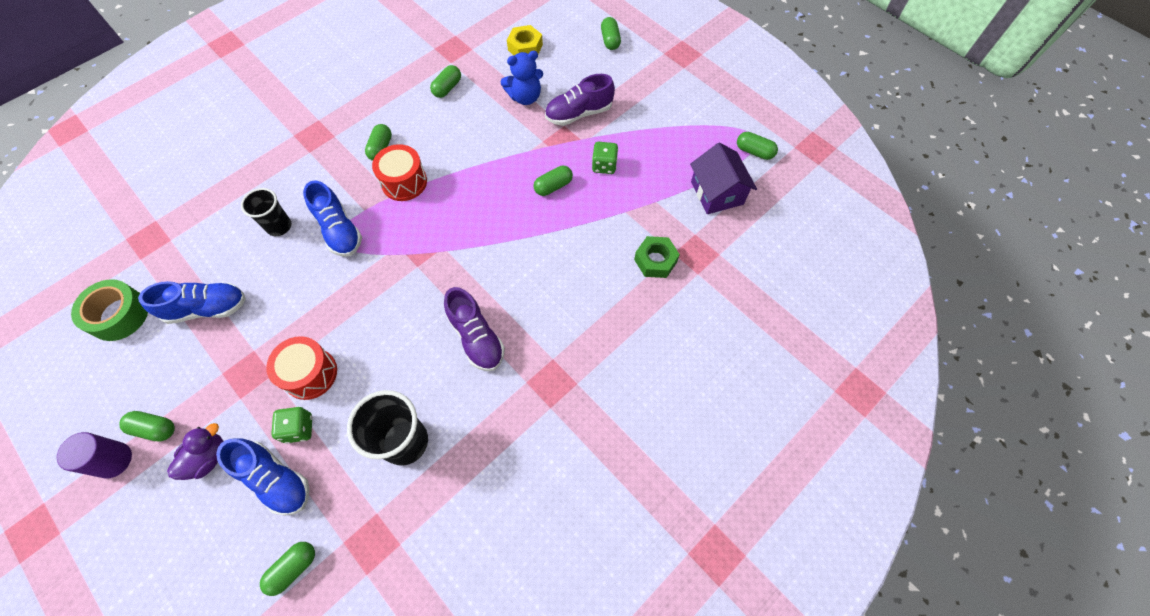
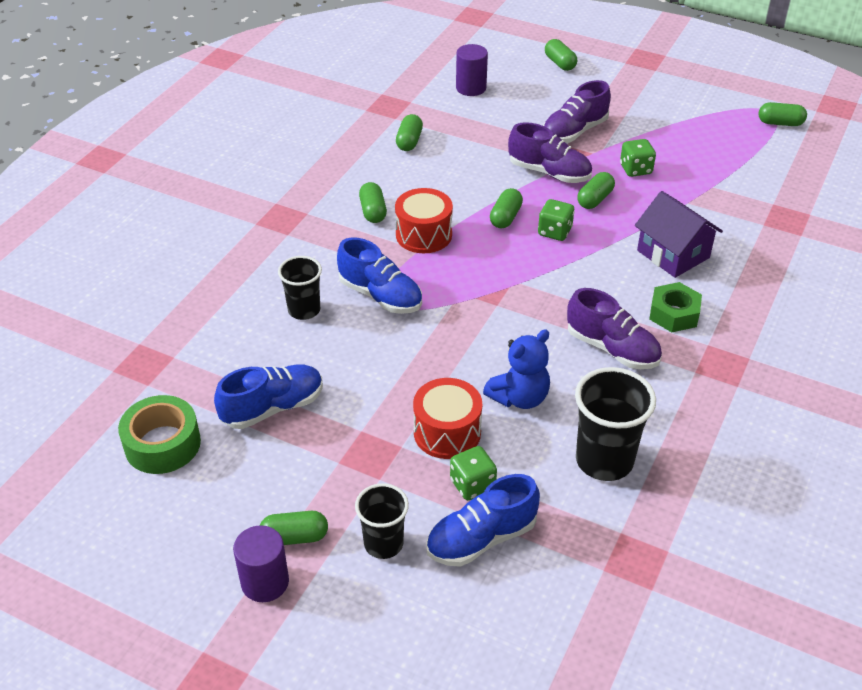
camera: 20 degrees left, 20 degrees down
purple duck [167,423,223,480] -> black cup [355,483,409,559]
blue shoe [216,438,309,515] -> blue shoe turned 135 degrees clockwise [426,474,540,567]
green capsule [260,542,315,596] -> green capsule moved to [490,188,523,229]
blue teddy bear [501,51,543,105] -> blue teddy bear moved to [483,329,550,409]
yellow nut [507,25,543,55] -> purple cylinder [456,44,488,96]
green nut [634,236,680,278] -> green nut moved to [649,282,702,332]
purple house [690,143,757,214] -> purple house moved to [635,191,723,278]
none -> purple shoe [508,122,592,183]
none -> green dice [538,199,575,241]

